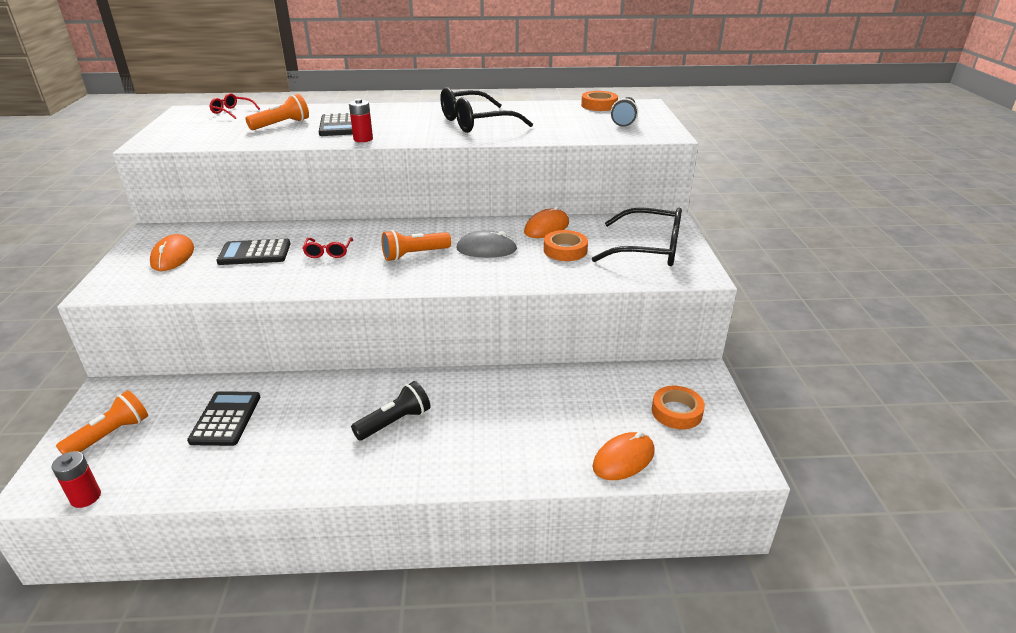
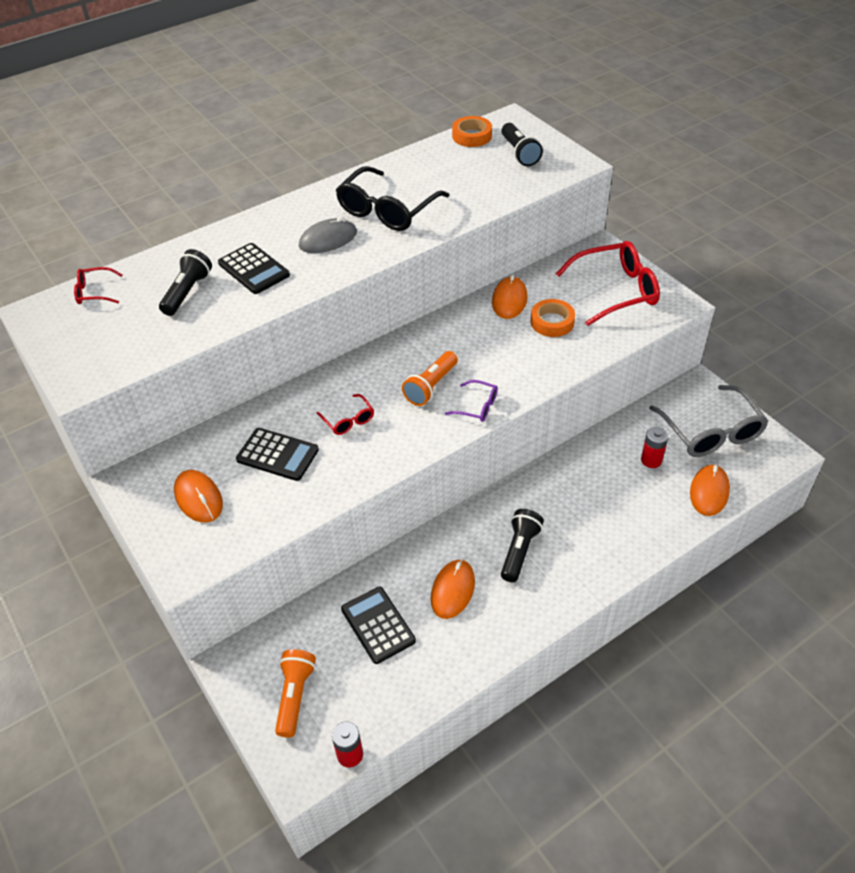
camera: 30 degrees left, 15 degrees up
black calculator [216,239,290,265] -> black calculator turned 120 degrees counterclockwise [236,428,319,481]
orange flashlight [245,94,309,130] -> black flashlight [159,249,212,316]
red battery [349,99,373,142] -> red battery moved to [641,427,669,468]
grey mouse [456,230,517,258] -> grey mouse moved to [299,217,357,253]
black glasses [592,208,682,266] -> red glasses [556,241,660,326]
orange tape [652,386,705,429] -> grey glasses [649,385,768,457]
none -> orange mouse [431,559,475,619]
none -> purple glasses [445,380,498,422]

